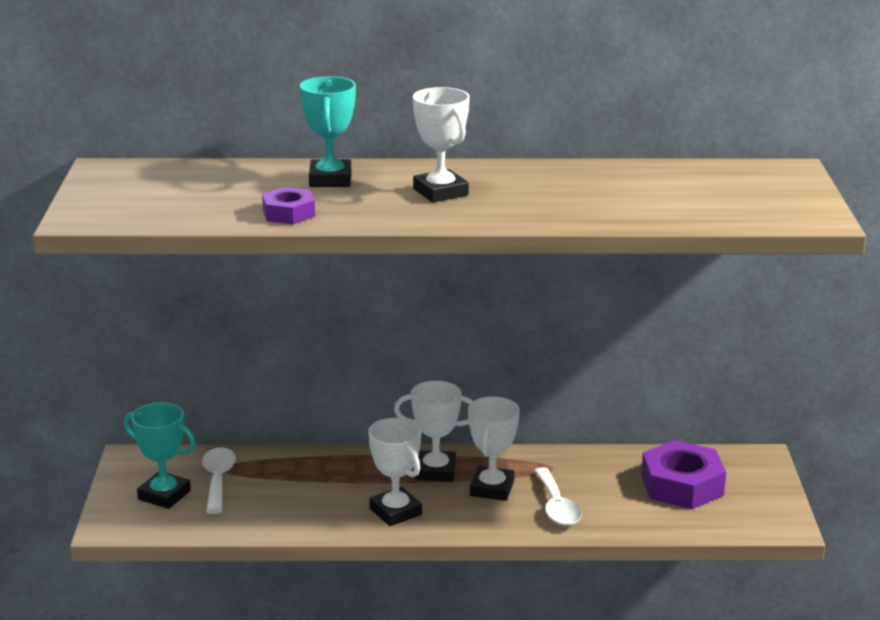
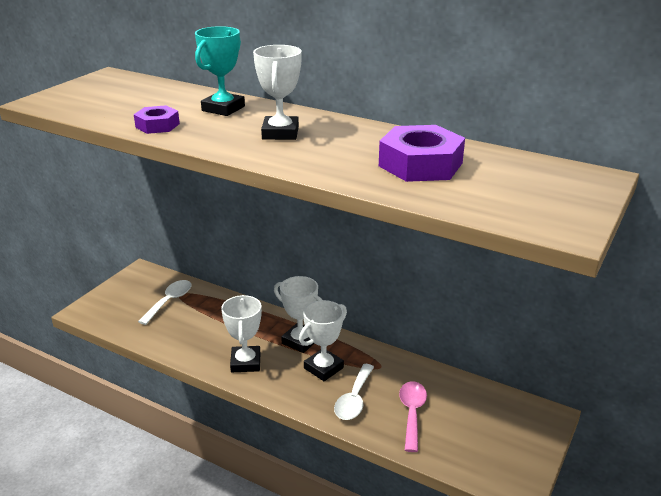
camera: 30 degrees right, 5 degrees up
turquoise trophy [124,402,196,509] -> none
purple nut [641,440,726,509] -> purple nut moved to [379,125,465,182]
none -> pink spoon [399,381,427,452]

